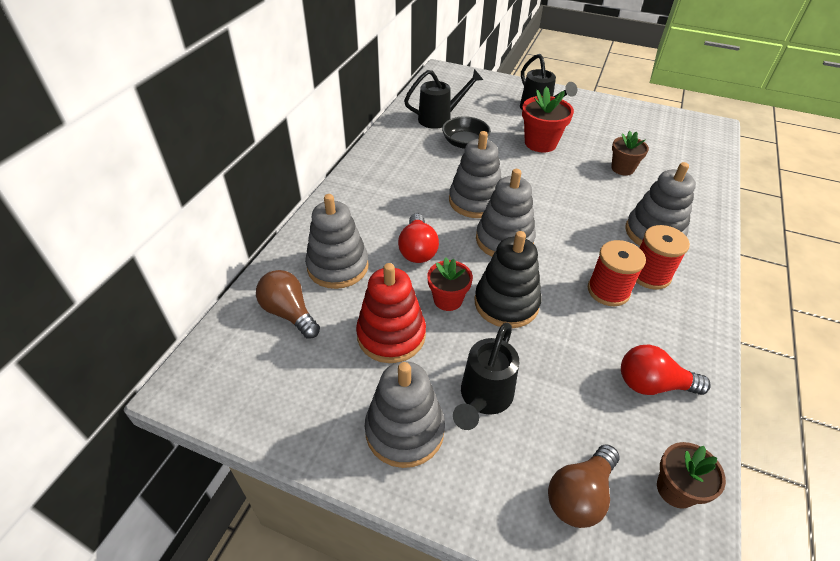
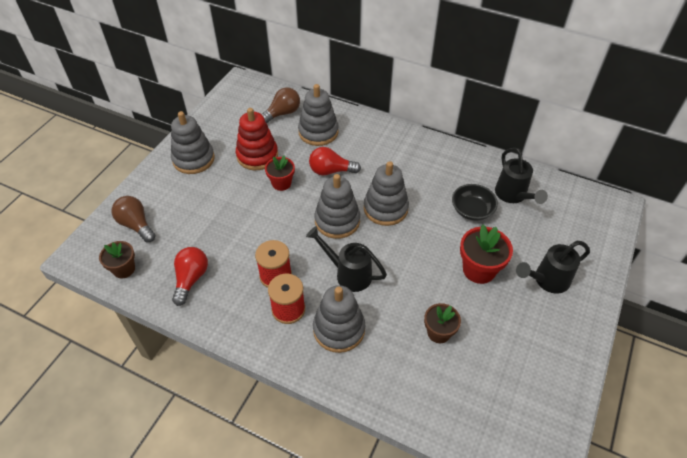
camera: 95 degrees right, 5 degrees up
black watering can [453,322,519,430] -> black watering can moved to [306,226,387,292]
black stacking toy [475,231,542,328] -> none

